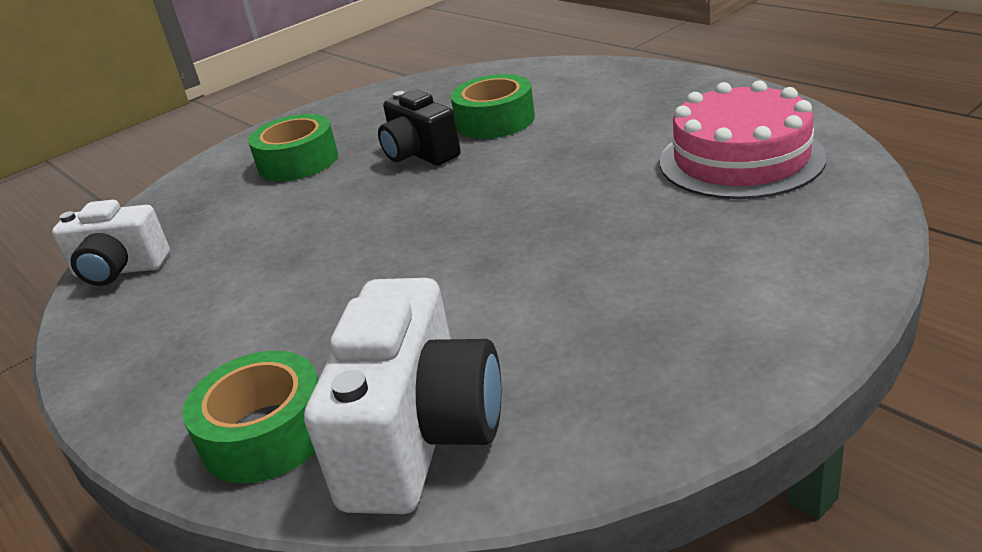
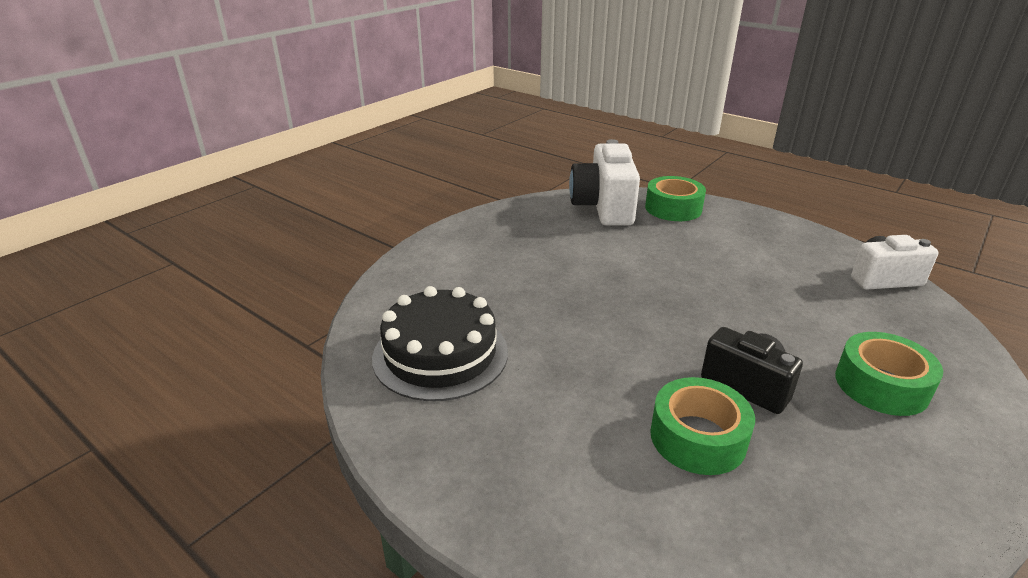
camera: 165 degrees right, 0 degrees up
pink cake [660,80,827,199] -> black cake [372,286,508,401]

